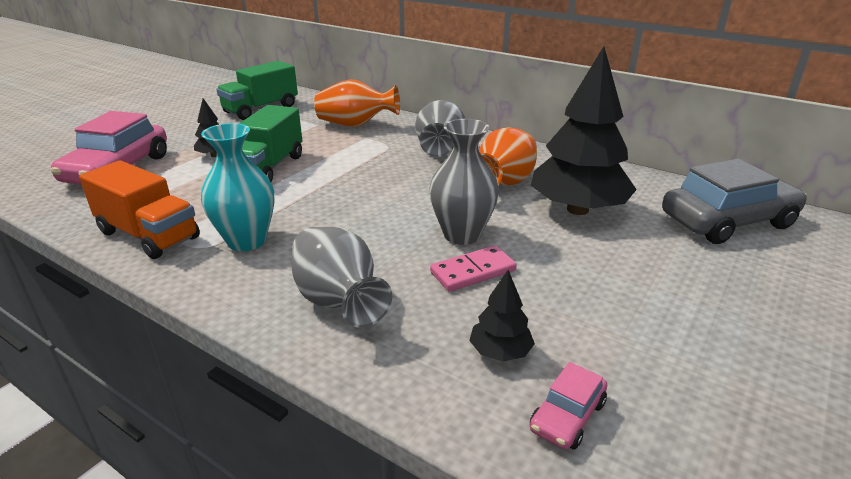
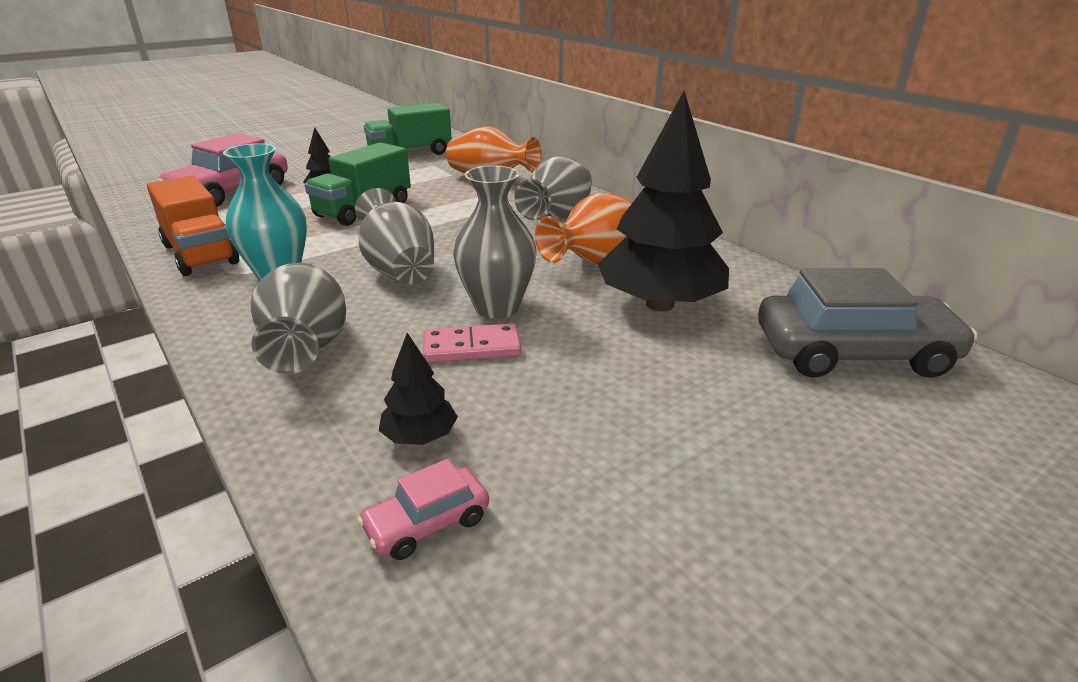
camera: 20 degrees right, 0 degrees up
none -> grey vase [355,188,434,285]

